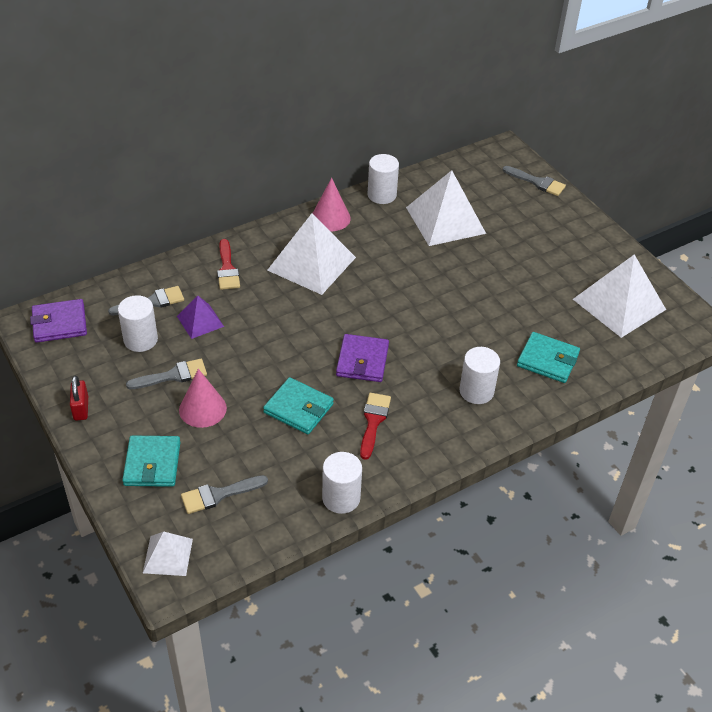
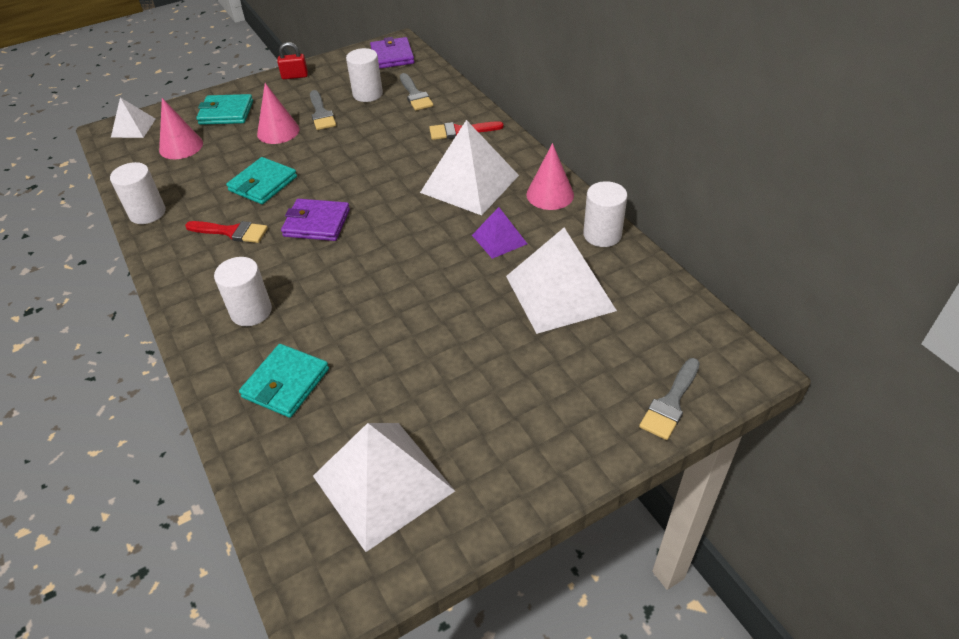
camera: 95 degrees right, 0 degrees up
purple pyramid [177,295,224,339] -> purple pyramid moved to [472,207,527,259]
grey brush [181,475,268,514] -> pink cone [159,98,203,159]

